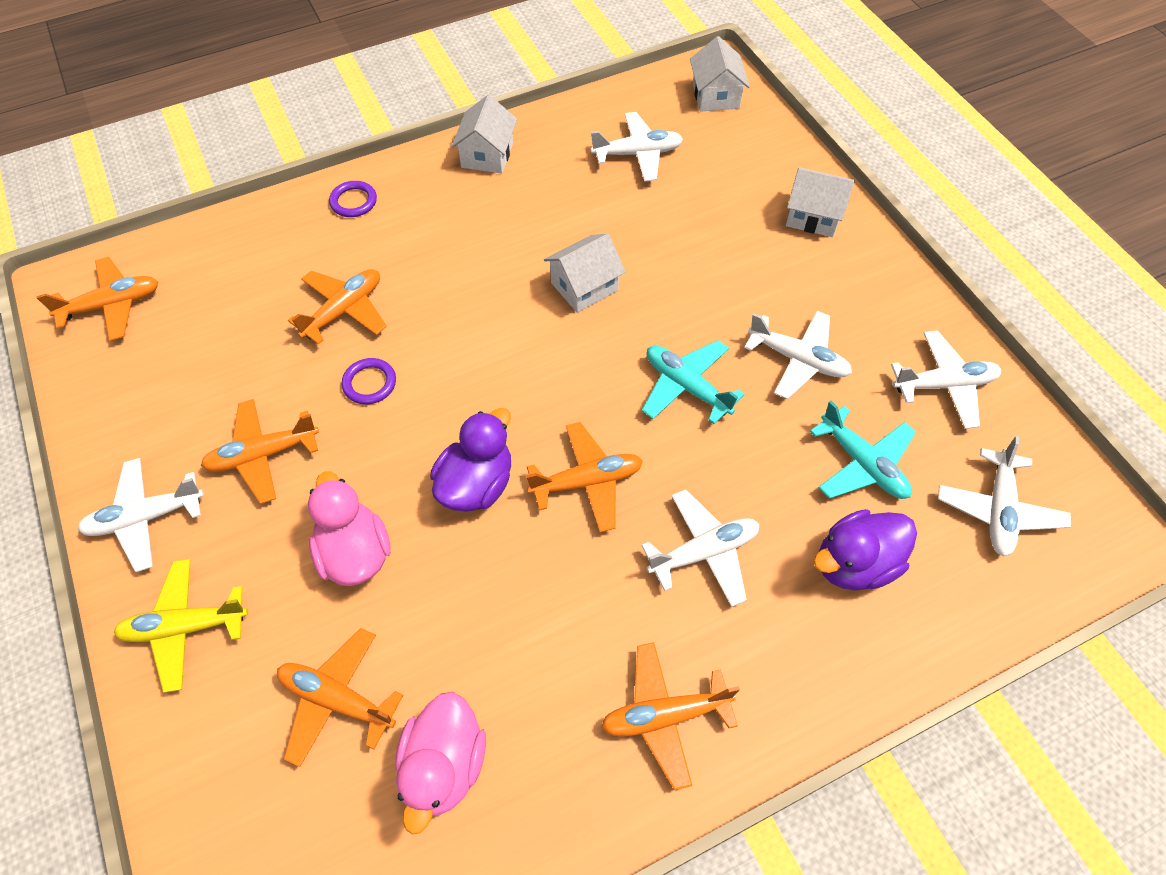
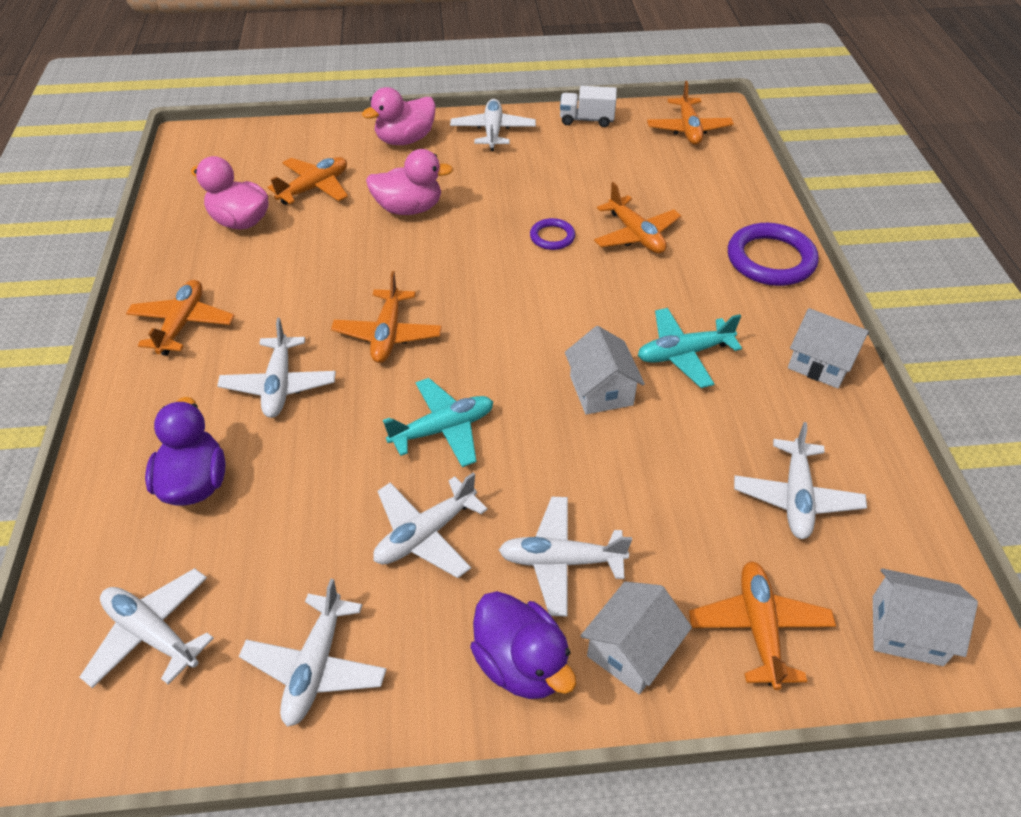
camera: 110 degrees right, 10 degrees down
yellow plane [114,559,248,693] -> pink duck [362,87,436,145]
orange plane [201,399,319,504] -> orange plane moved to [689,561,836,690]
purple ring [329,181,377,217] -> purple ring [728,223,819,286], size x1.90
purple duck [430,408,511,512] -> purple duck moved to [470,591,576,699]
turquoise plane [810,400,916,499] -> turquoise plane moved to [638,308,742,388]
none -> white plane [499,497,632,617]
none -> white truck [560,86,617,127]

